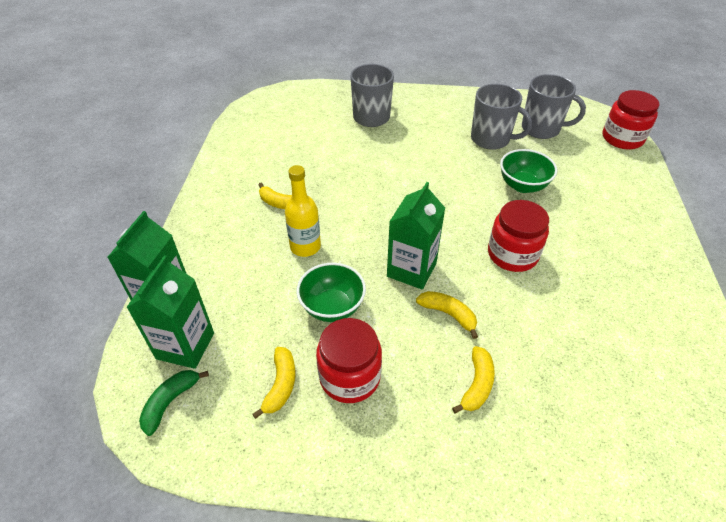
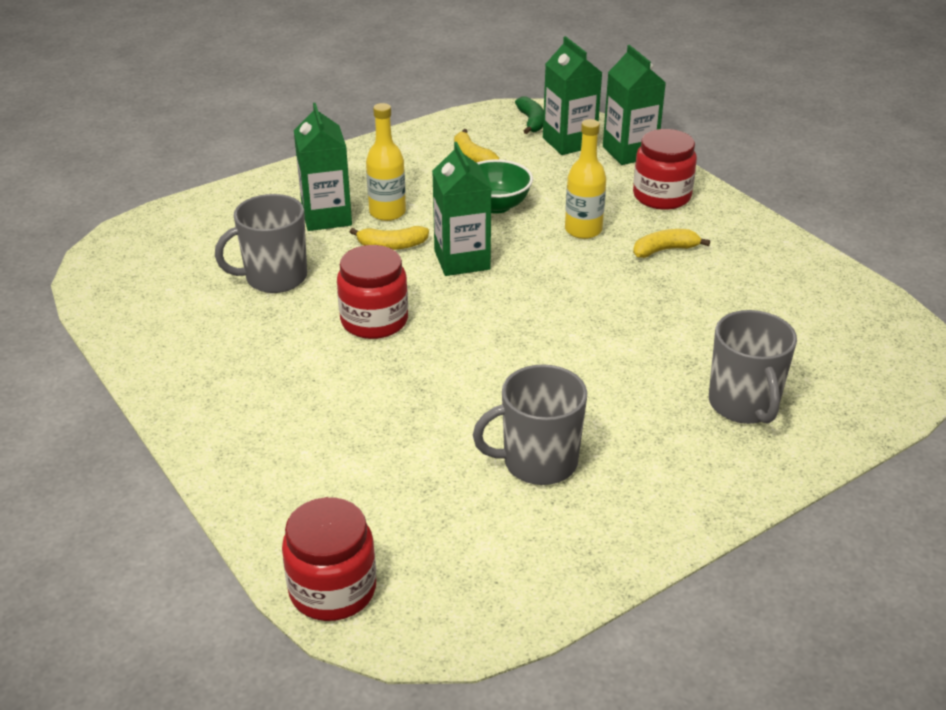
camera: 140 degrees right, 10 degrees down
red jar [316,318,382,403] -> red jar moved to [633,129,697,210]
yellow banana [452,346,495,413] -> green carton [294,103,352,231]
green bowl [500,149,557,193] -> none
grey mug [522,74,586,139] -> grey mug moved to [215,194,307,293]
none -> yellow bottle [366,103,406,221]

